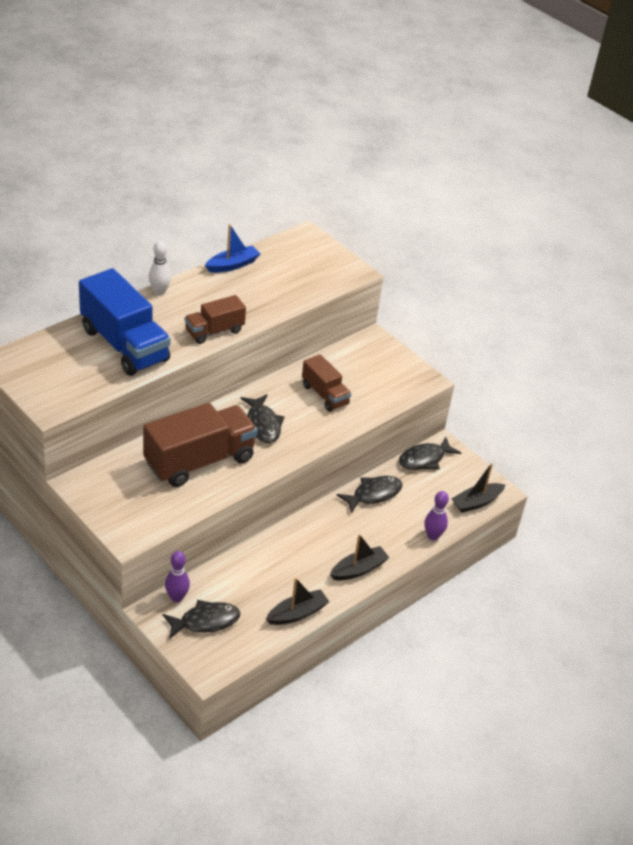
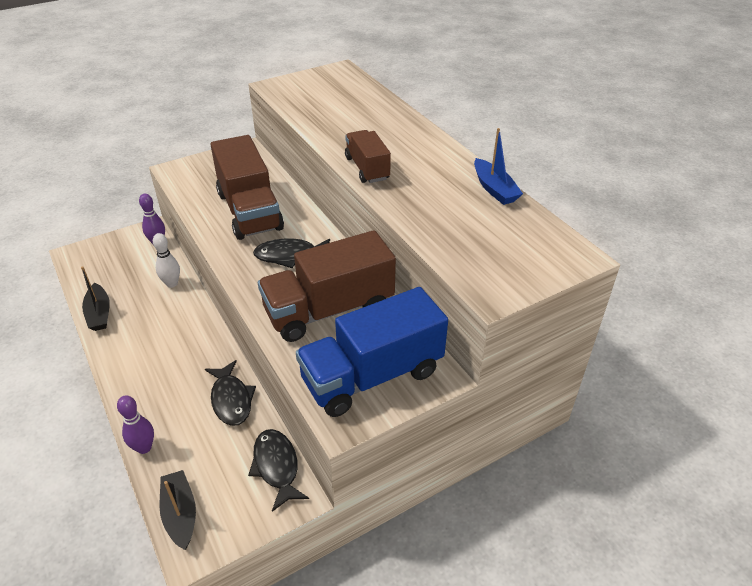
camera: 105 degrees right, 0 degrees up
blue truck [79,268,171,376] -> blue truck moved to [296,287,448,417]
white bowling pin [149,241,171,295] -> white bowling pin moved to [153,233,180,288]
black fish [163,600,240,639] -> none
brown truck [302,354,351,412] -> brown truck [258,230,396,342], size x1.80
black boat [330,534,390,580] -> none

